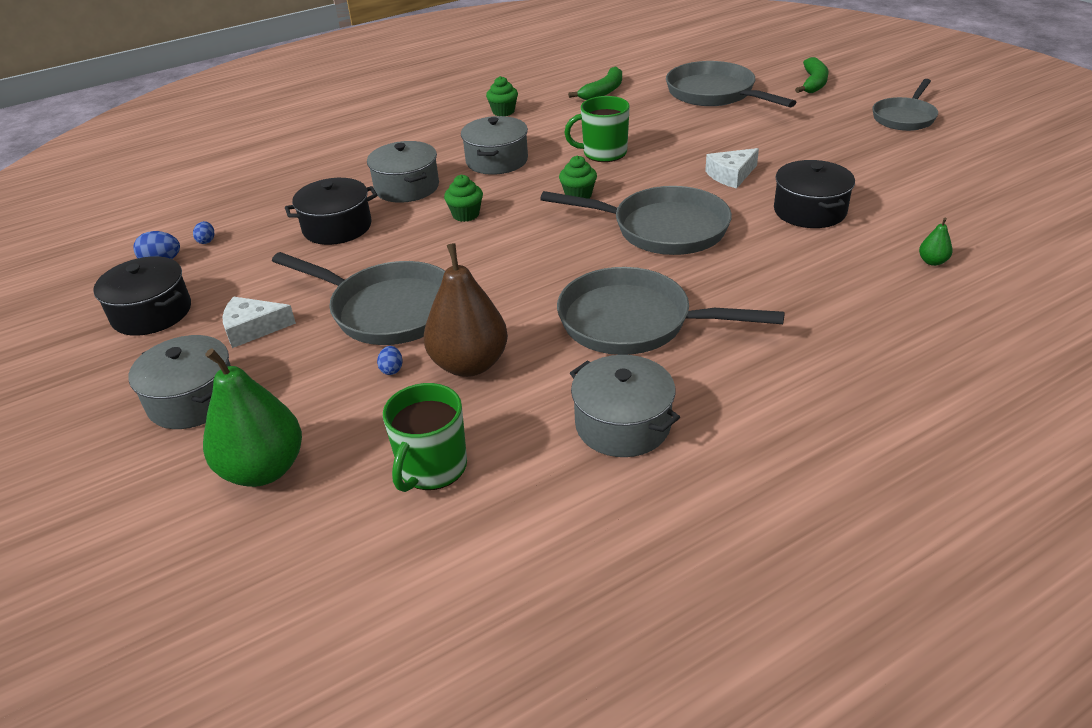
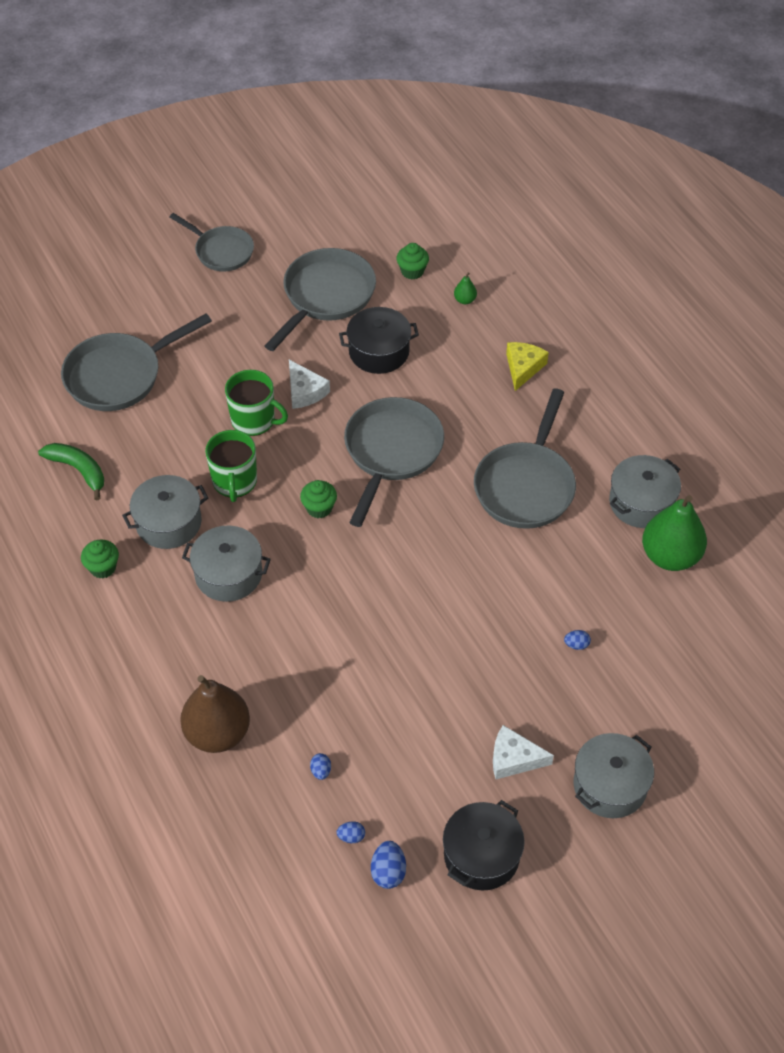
camera: 90 degrees left, 15 degrees up
green pear [203,348,302,487] -> green pear moved to [642,495,707,571]
white cheese [222,296,296,348] -> white cheese turned 105 degrees clockwise [493,725,554,779]
grey pan [272,252,445,345] -> grey pan moved to [264,248,376,351]
black pot [285,178,377,245] -> none
grey pot [367,141,439,203] -> grey pot moved to [122,475,208,549]
green mug [383,383,467,492] -> green mug moved to [225,370,288,436]
brown pear [424,243,508,377] -> brown pear moved to [180,675,250,753]
green cupcake [444,175,483,222] -> green cupcake moved to [397,243,429,280]
green banana [795,57,829,93] -> none
none -> blue egg [310,753,331,780]
none -> yellow cheese [506,342,549,391]

